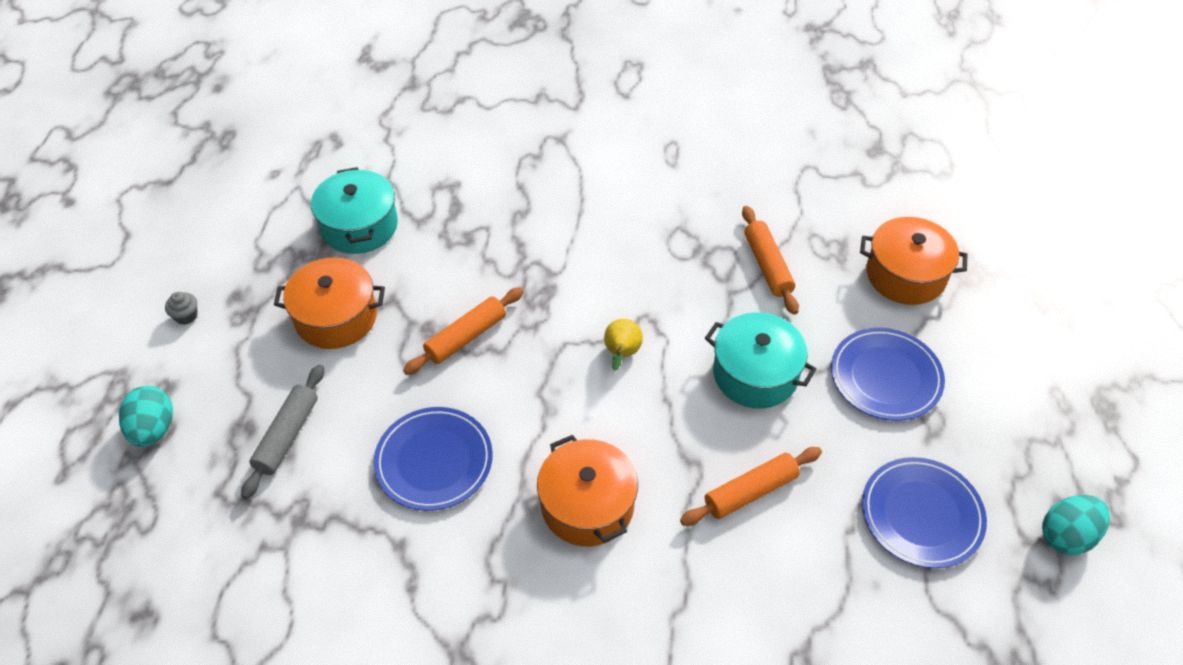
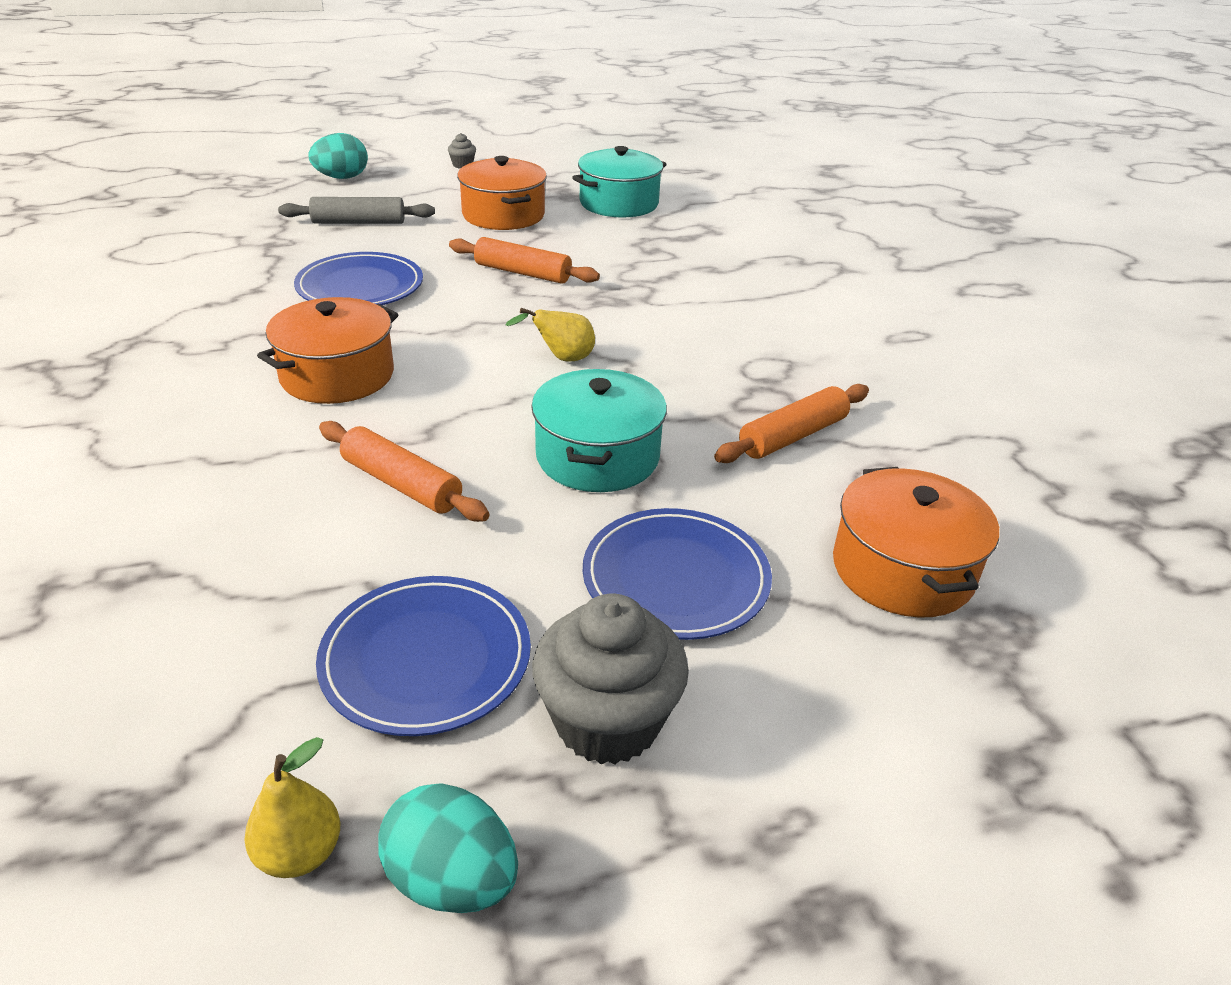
camera: 65 degrees right, 15 degrees down
none -> yellow pear [245,737,340,878]
none -> grey cupcake [532,594,689,764]

